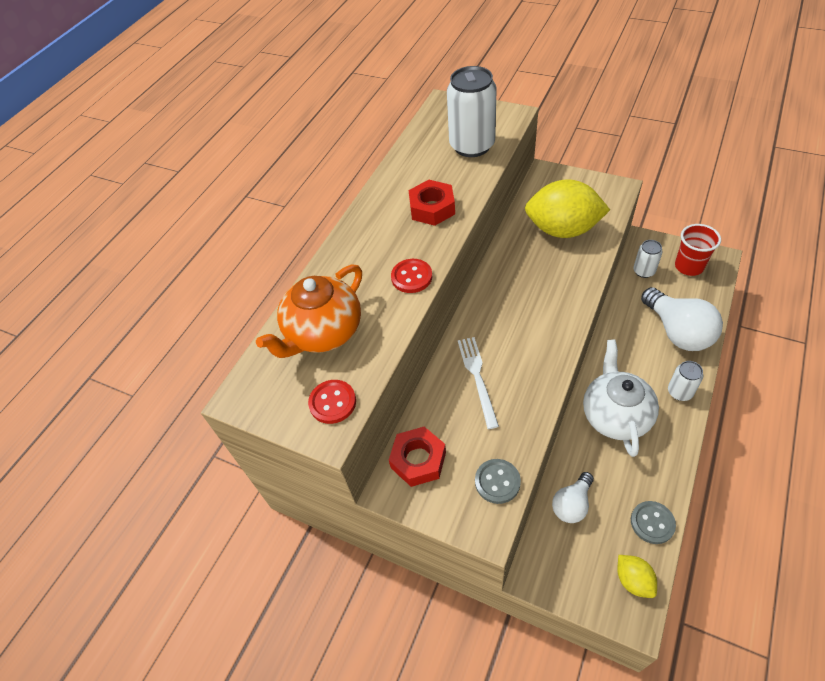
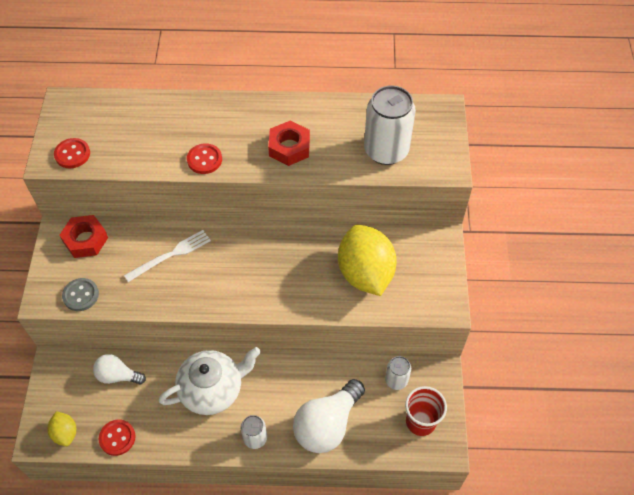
camera: 60 degrees right, 5 degrees up
orange teapot [256,264,362,358] -> none
yellow lemon [617,555,657,598] -> yellow lemon turned 60 degrees counterclockwise [48,411,76,446]
grey button [631,501,676,544] -> red button [99,419,135,456]

